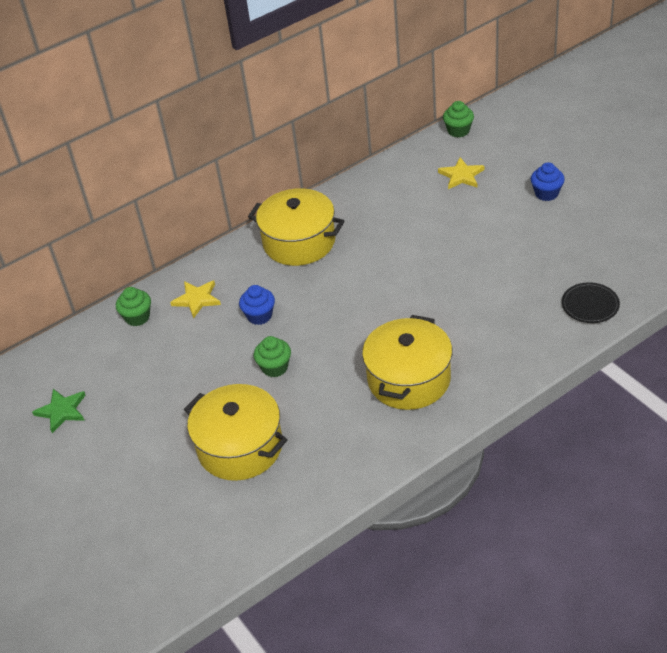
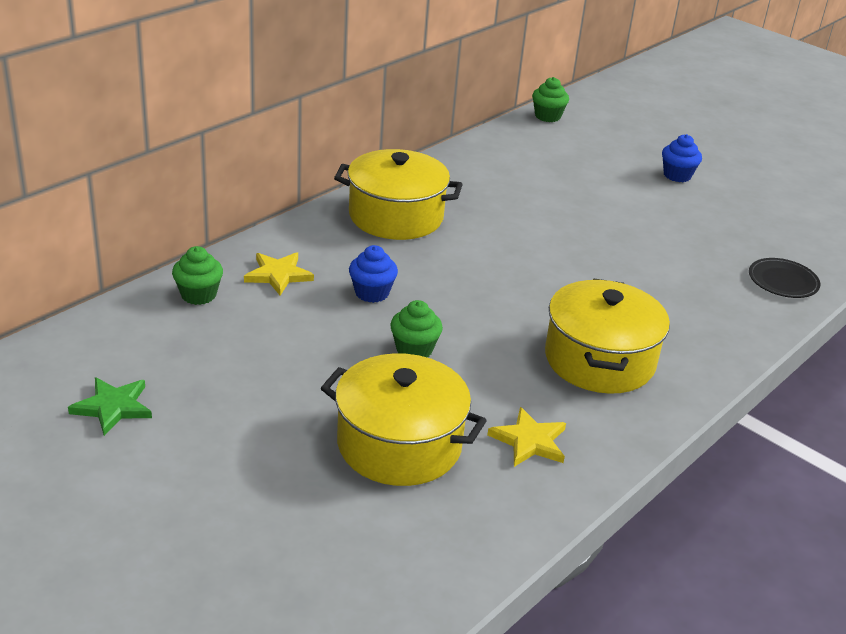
camera: 20 degrees left, 10 degrees down
yellow star [438,157,484,189] -> yellow star moved to [487,407,566,467]

